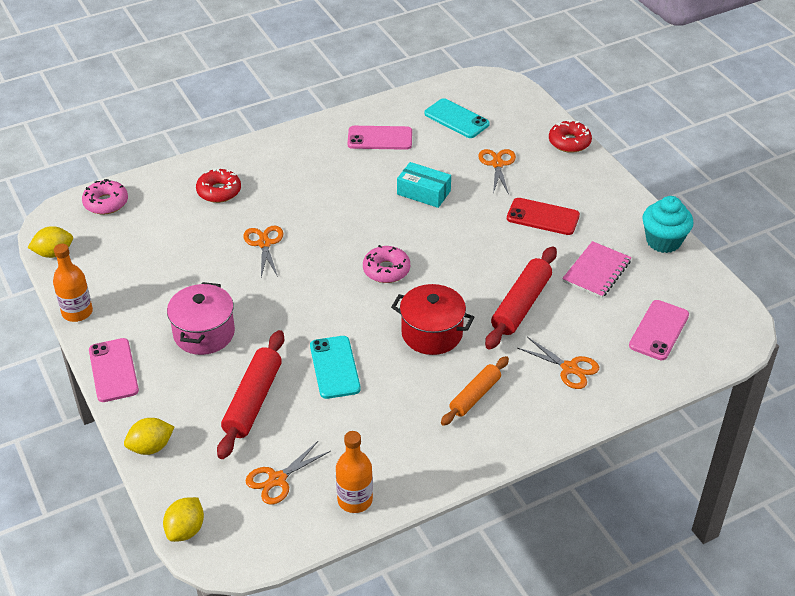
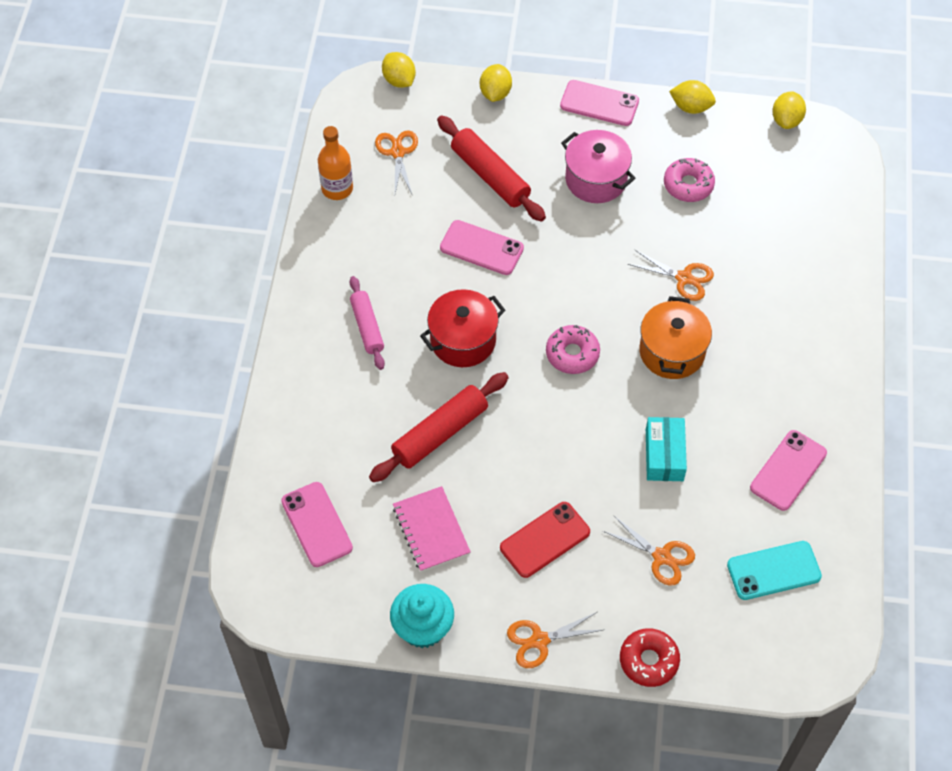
camera: 125 degrees right, 15 degrees up
orange bottle [53,244,93,322] -> yellow lemon [669,80,716,114]
pink donut [82,179,128,215] -> pink donut moved to [664,158,715,202]
red donut [196,168,241,203] -> none
turquoise phone [310,336,361,399] -> pink phone [440,220,524,275]
turquoise box [397,162,451,208] -> turquoise box turned 60 degrees counterclockwise [646,417,687,481]
orange rolling pin [441,356,509,426] -> pink rolling pin [350,276,385,370]
red rolling pin [485,246,557,350] -> red rolling pin turned 75 degrees clockwise [369,372,509,482]
orange scissors [518,337,599,389] -> orange scissors moved to [507,612,602,668]
none -> orange pot [640,296,712,379]

